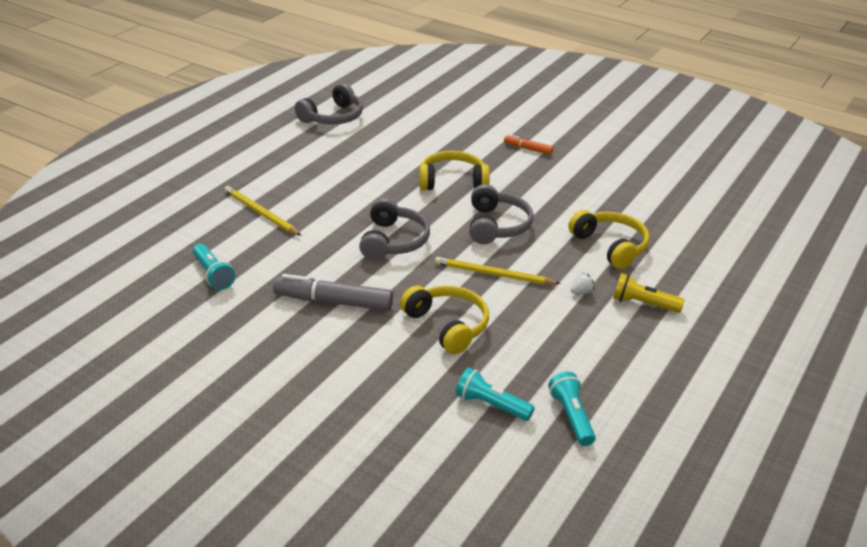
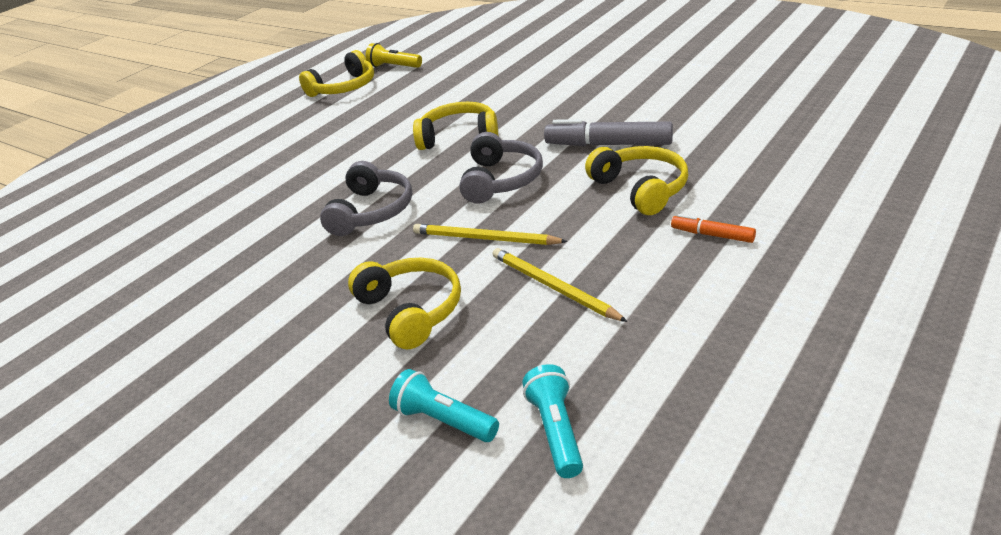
camera: 10 degrees right, 0 degrees up
turquoise flashlight [193,244,235,290] -> none
yellow pencil [224,186,301,236] -> yellow pencil moved to [493,248,628,322]
grey marker [273,274,393,311] -> grey marker moved to [544,119,673,146]
grey headphones [295,83,363,124] -> yellow headphones [299,50,374,97]
orange marker [504,134,553,155] -> orange marker moved to [671,214,756,243]
white strawberry [571,273,595,294] -> none
yellow flashlight [613,273,685,313] -> yellow flashlight moved to [366,43,422,68]

